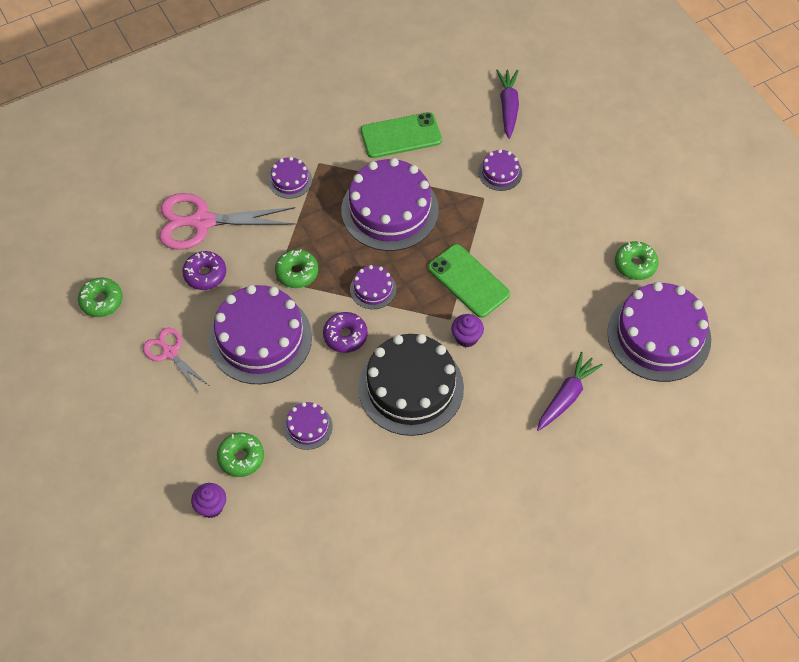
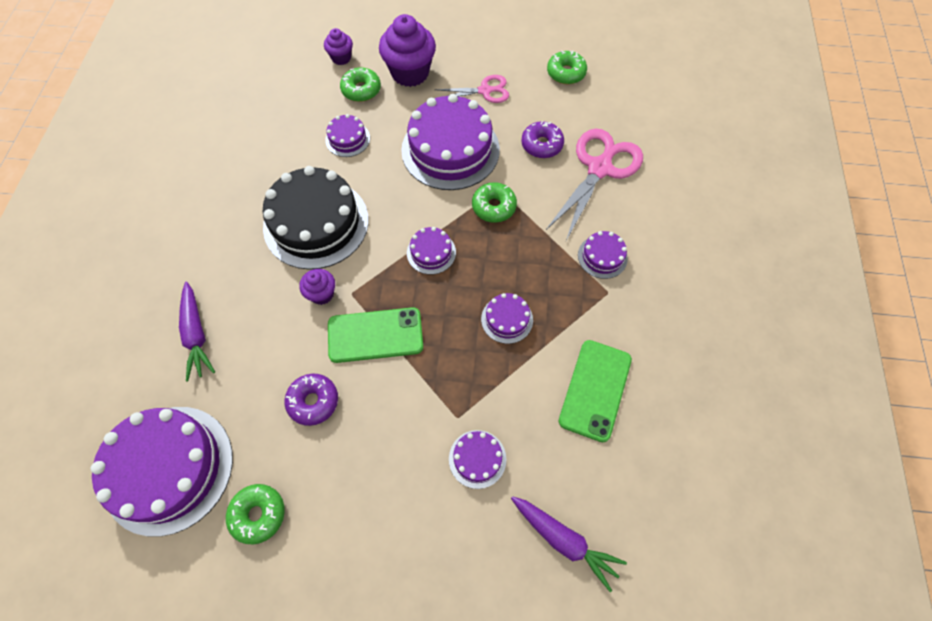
camera: 125 degrees right, 5 degrees up
purple donut [323,312,368,353] -> purple donut moved to [284,374,338,426]
purple cake [341,158,439,251] -> purple cake [481,293,533,344], size x0.46
none -> purple cupcake [379,14,436,87]

